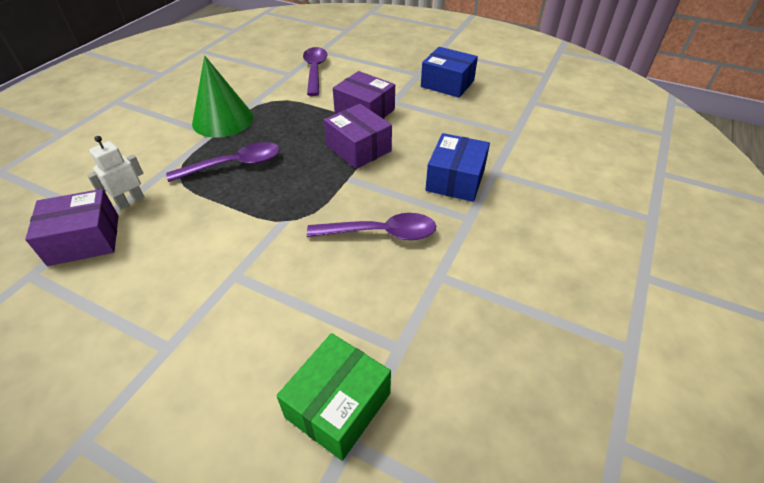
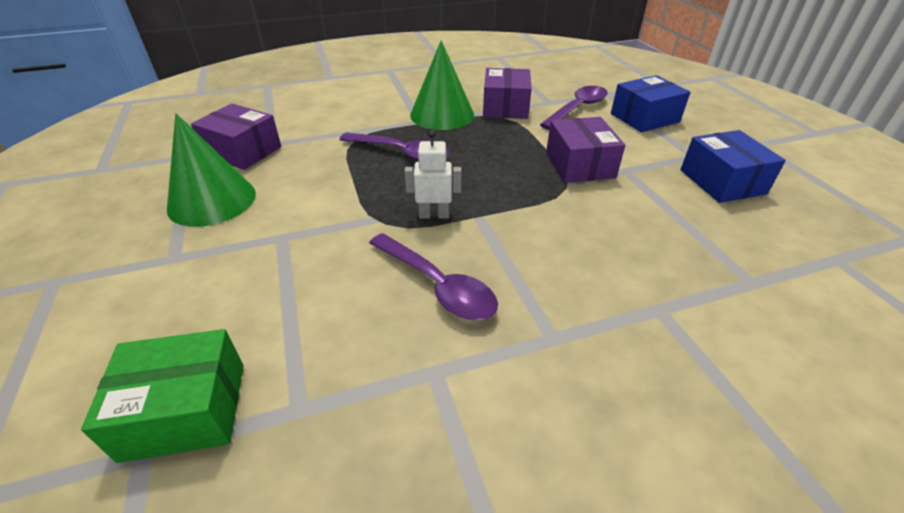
camera: 45 degrees right, 5 degrees down
white robot [87,136,145,209] -> white robot moved to [404,130,461,219]
purple box [324,104,392,169] -> purple box moved to [483,68,532,119]
blue box [426,133,490,202] -> blue box moved to [611,75,691,132]
none -> green cone [167,113,256,227]

